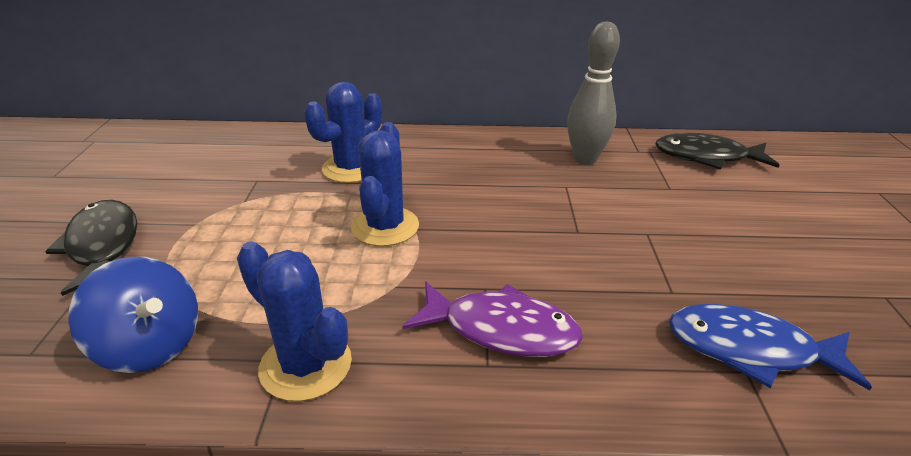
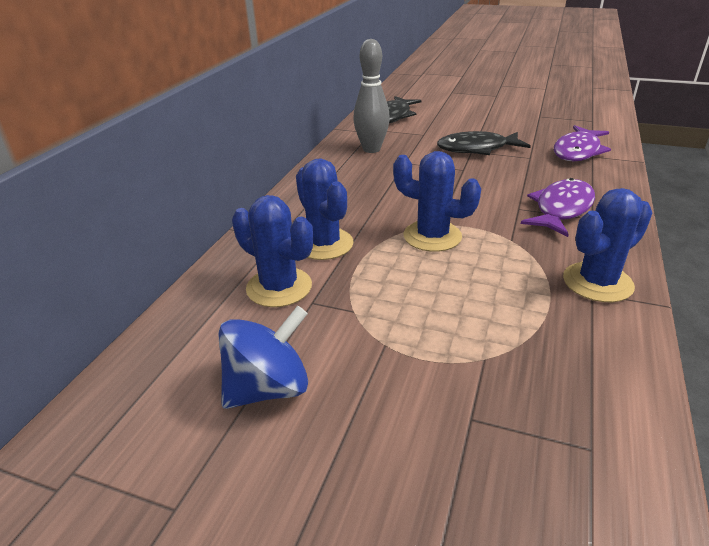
camera: 70 degrees left, 0 degrees up
black fish [45,200,137,296] -> black fish moved to [437,131,531,155]
blue spinning top [68,256,198,373] -> blue spinning top moved to [218,306,308,409]
blue fish [669,304,872,390] -> purple fish [554,125,611,161]
none -> blue cactus [232,195,313,307]

